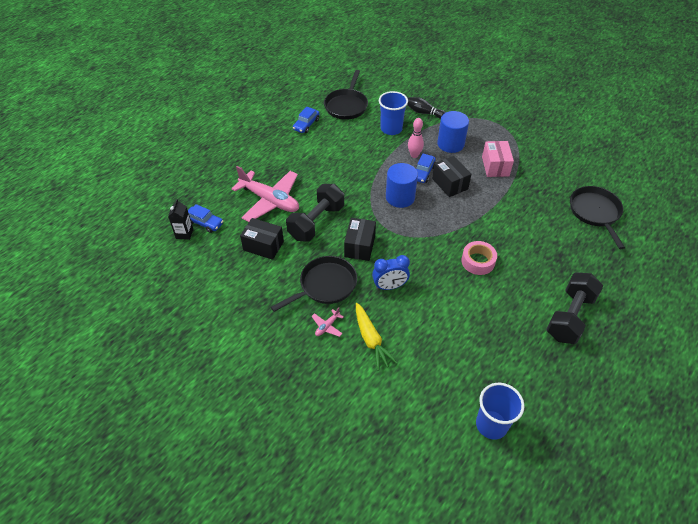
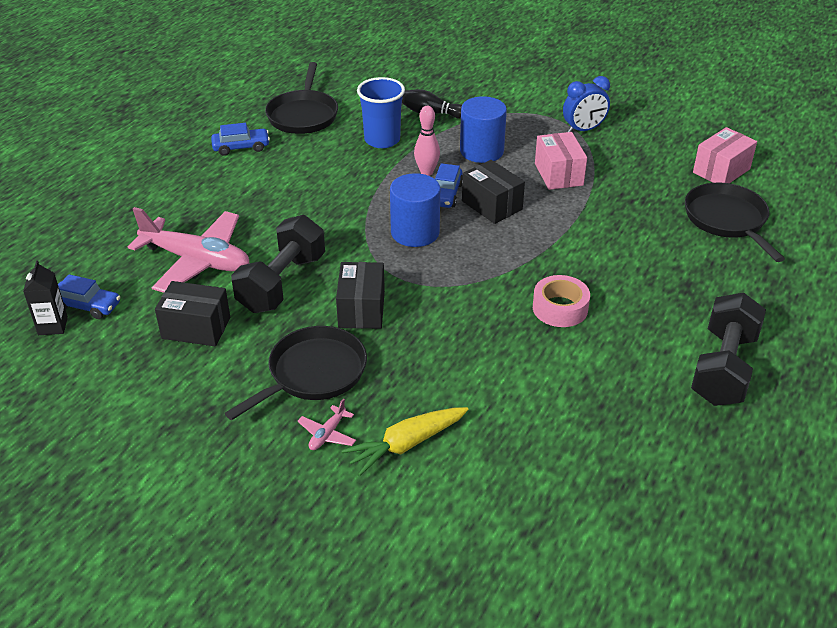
camera: 10 degrees left, 10 degrees down
blue car [293,107,320,133] -> blue car turned 120 degrees counterclockwise [211,123,270,156]
yellow carrot [356,303,398,371] -> yellow carrot turned 90 degrees clockwise [342,407,468,476]
blue clock [372,255,410,290] -> blue clock moved to [563,76,610,132]
blue cup [476,383,524,440] -> none
none -> pink box [693,127,757,183]

